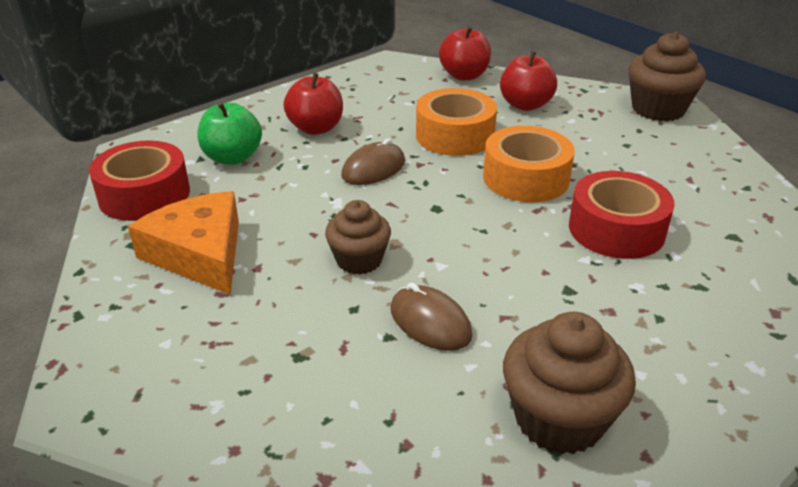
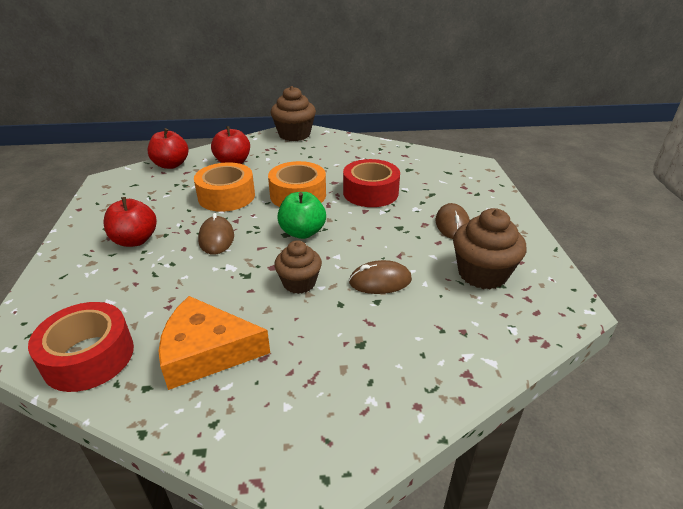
camera: 55 degrees left, 0 degrees up
green apple [198,102,262,165] -> green apple moved to [277,192,326,239]
none -> brown mouse [435,203,470,239]

